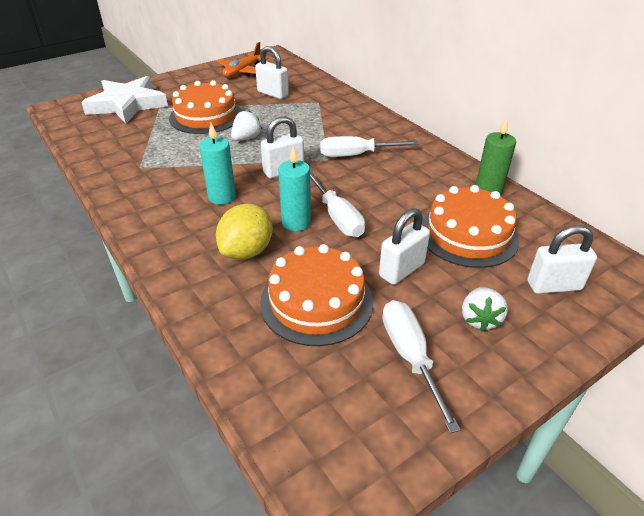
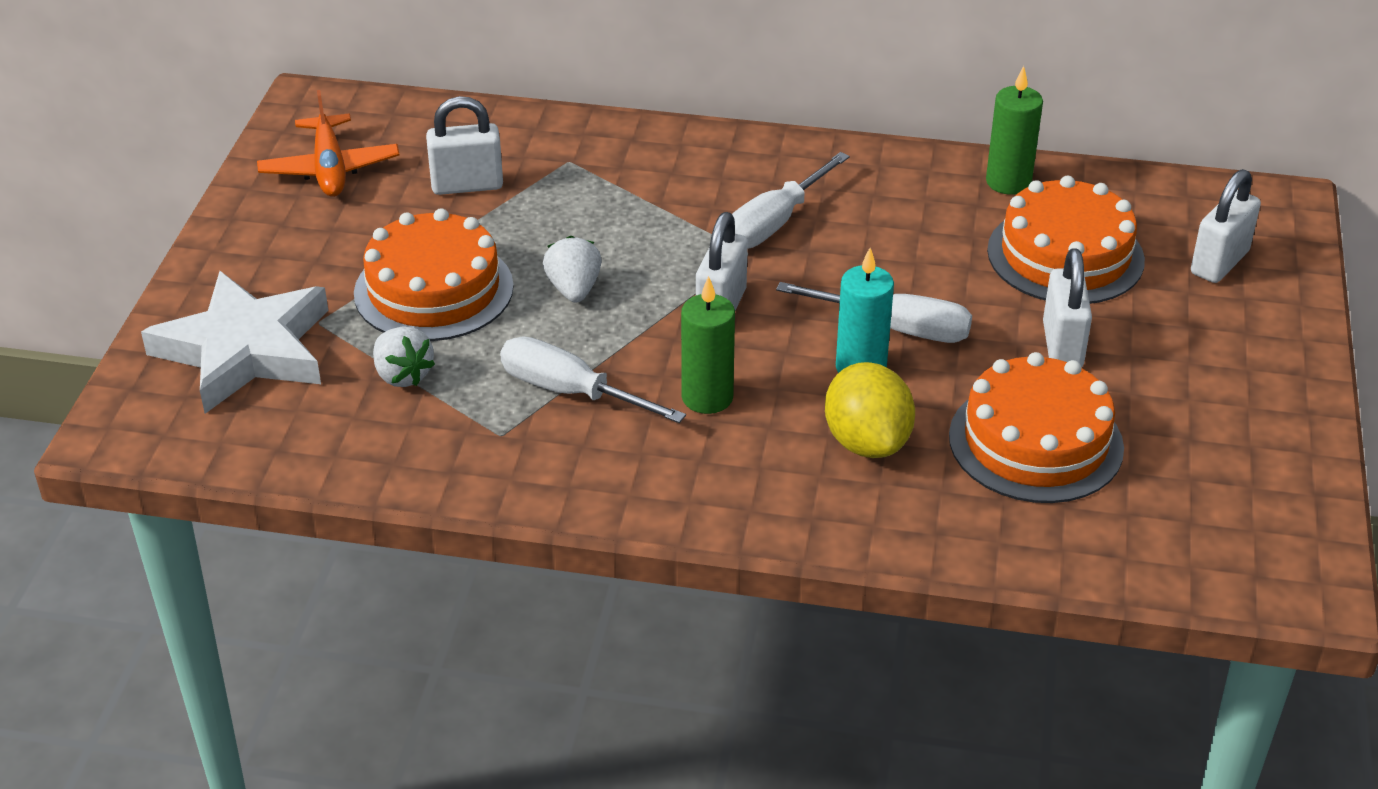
camera: 45 degrees left, 0 degrees up
turquoise candle [199,123,236,205] -> green candle [681,276,735,414]
white screwdriver [382,300,461,433] -> white screwdriver moved to [500,336,686,423]
white strawberry [462,287,508,332] -> white strawberry moved to [373,326,435,387]

